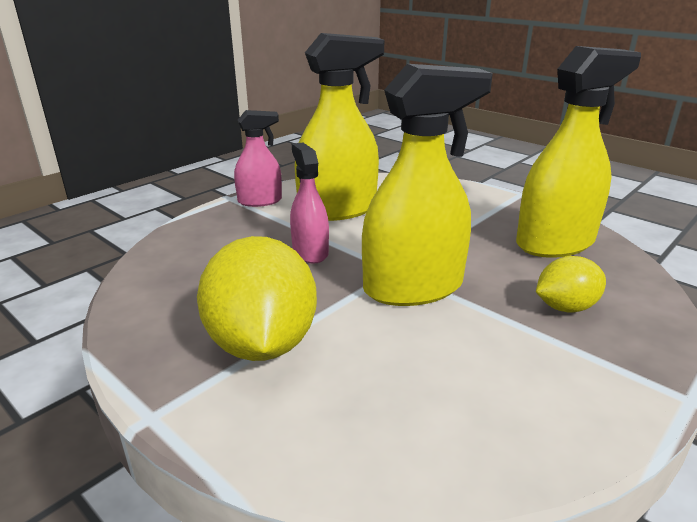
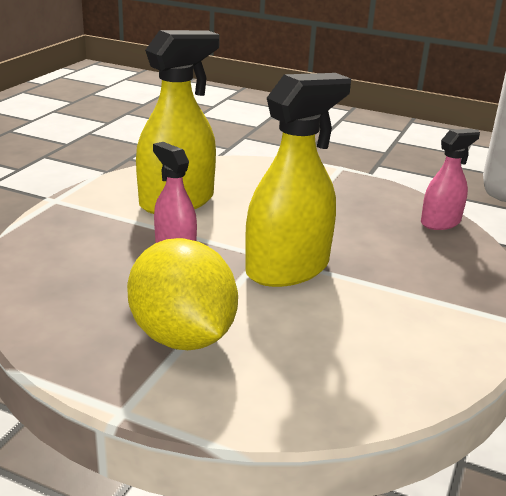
camera: 20 degrees left, 0 degrees up
pink spray bottle [234,110,282,207] -> pink spray bottle moved to [421,129,480,230]
yellow spray bottle [516,46,641,258] -> none
yellow lemon [536,256,606,313] -> none

